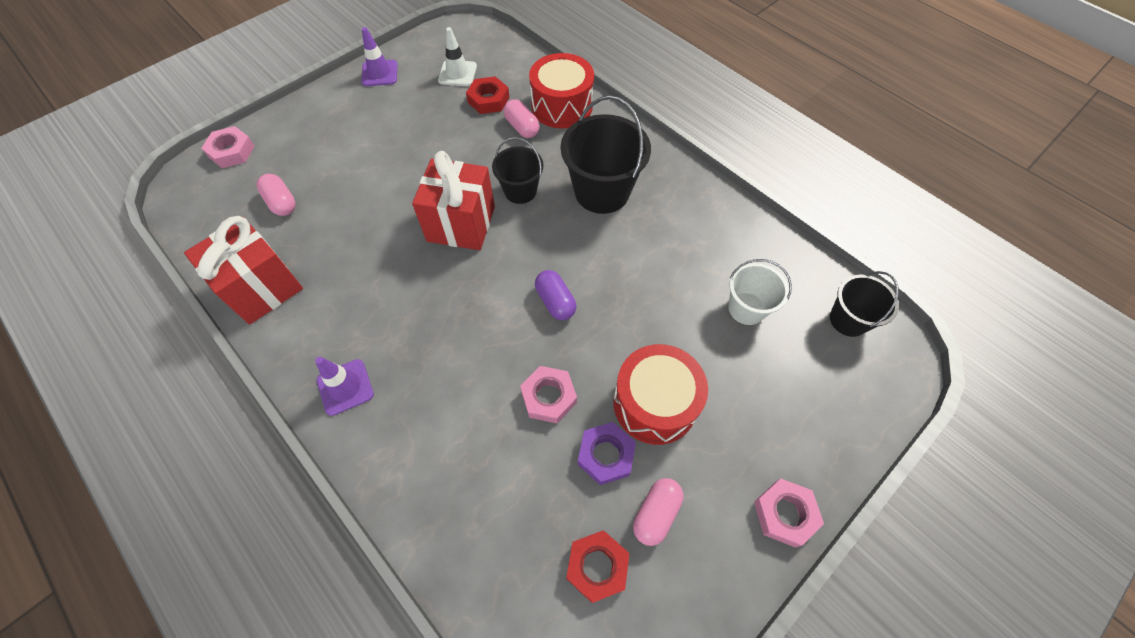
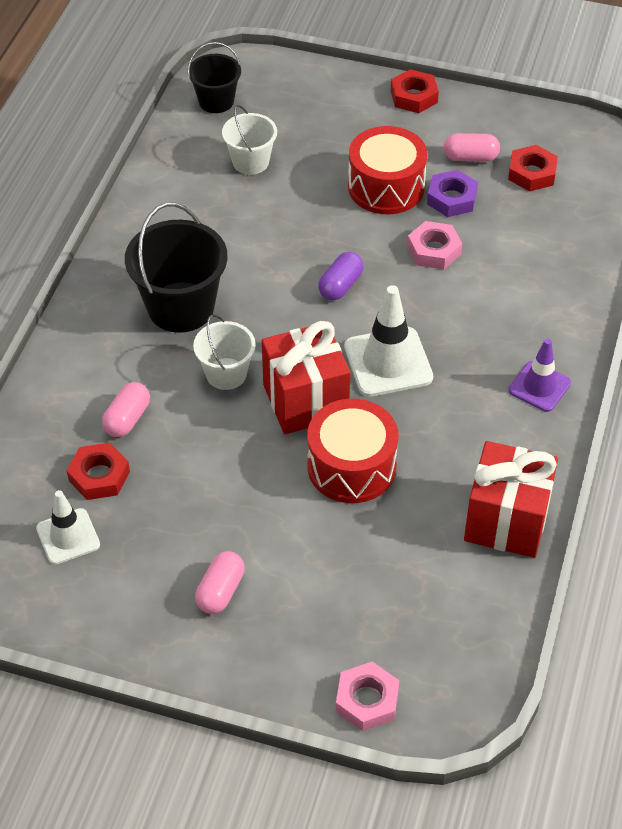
camera: 120 degrees left, 10 degrees down
pink capsule [257,174,296,216] -> pink capsule moved to [195,551,245,614]
purple traffic cone [361,27,397,86] -> none
black bucket [492,137,543,204] -> white bucket [193,314,256,390]
red drum [529,53,594,129] -> red drum moved to [307,399,399,503]
pink nut [754,479,824,548] -> red nut [391,69,439,113]
none -> white traffic cone [344,285,433,397]

